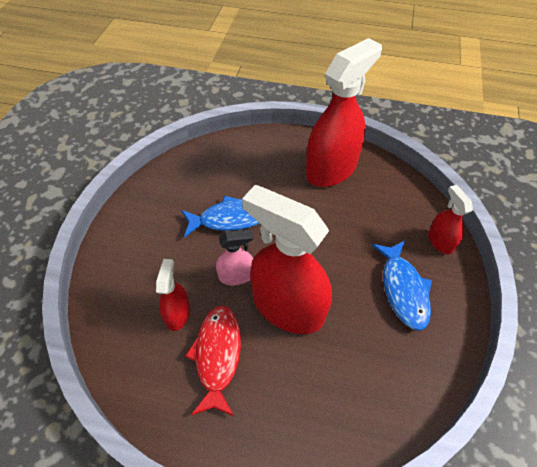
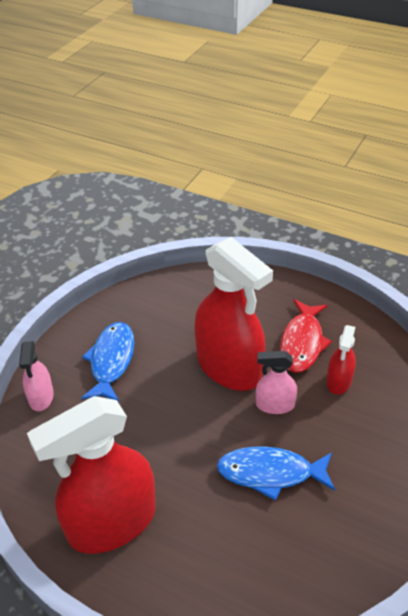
camera: 165 degrees left, 10 degrees down
red spray bottle [428,185,473,254] -> pink spray bottle [19,341,54,411]

